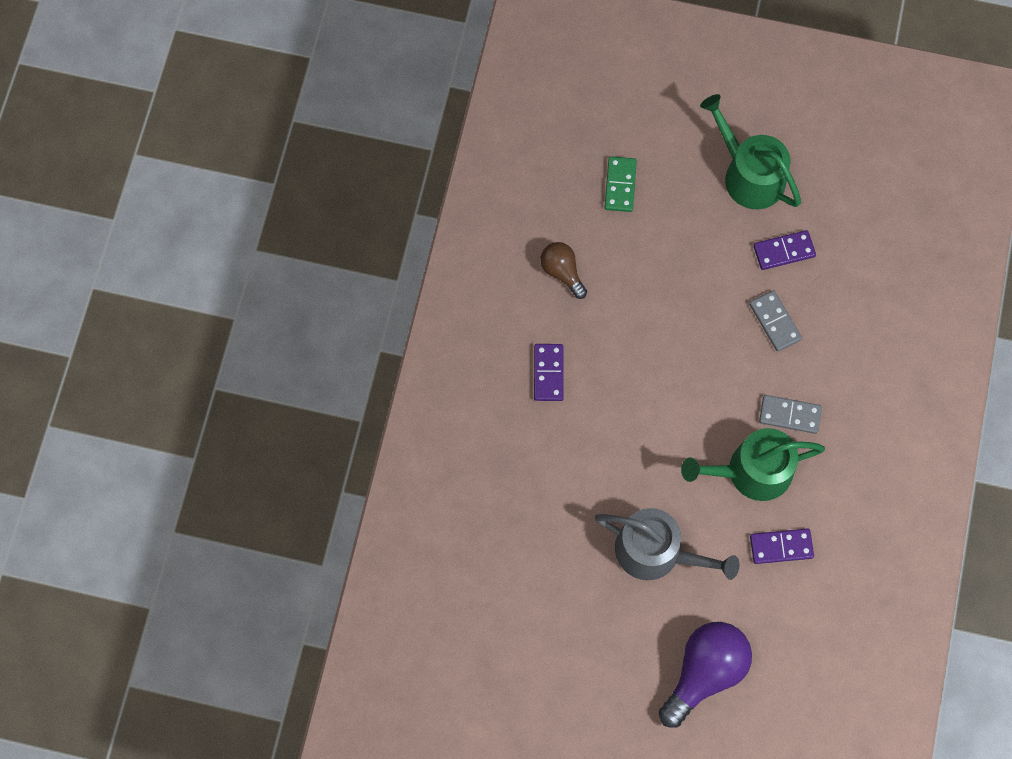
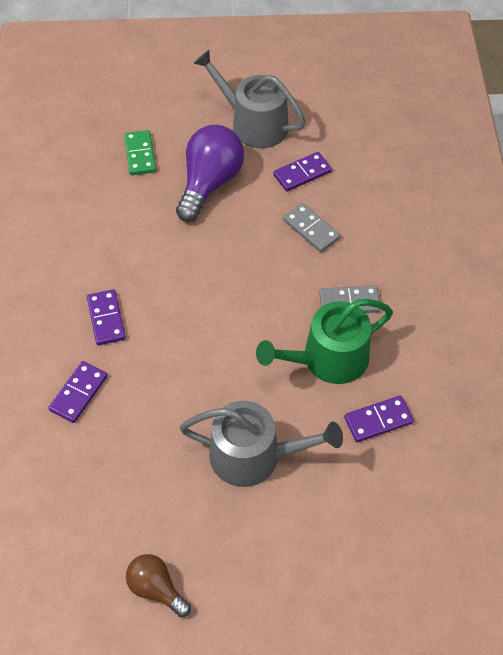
camera: 15 degrees left, 15 degrees down
brown light bulb [540,242,587,299] -> brown light bulb moved to [126,554,191,617]
purple light bulb [659,622,752,728] -> purple light bulb moved to [176,125,244,222]
green watering can [700,94,801,209] -> grey watering can [194,50,306,148]
none -> purple domino [48,361,108,423]

